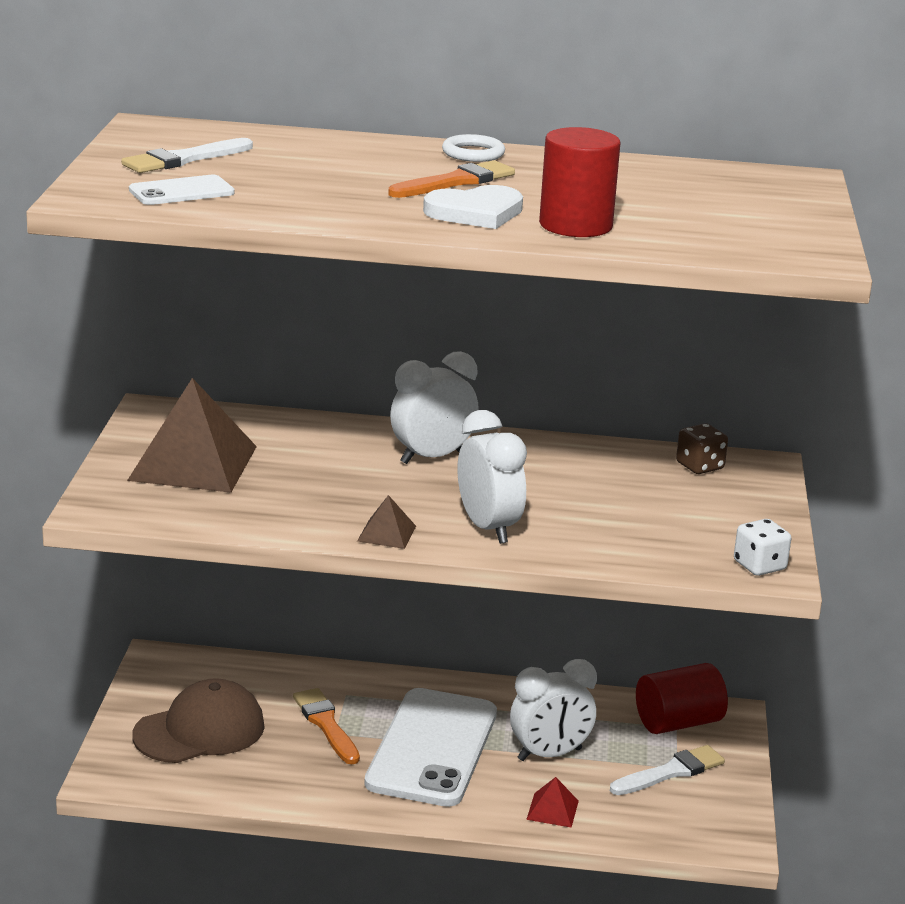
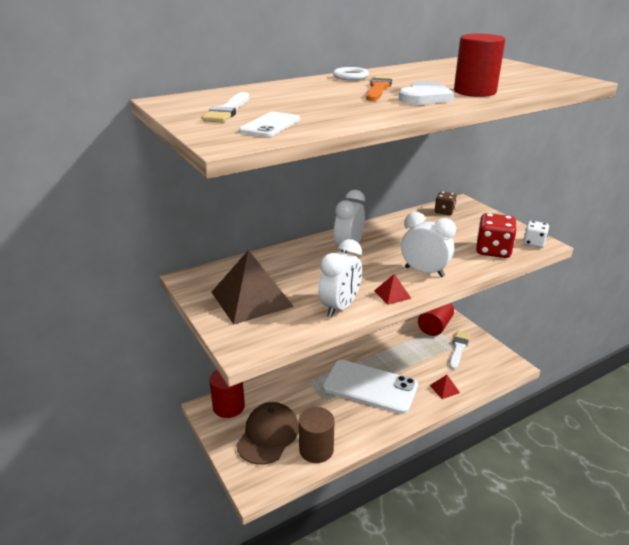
camera: 35 degrees left, 5 degrees up
orange brush [293,688,360,764] -> none
brown pyramid [357,495,416,549] -> red pyramid [374,274,412,305]
white phone [364,688,497,807] -> white phone turned 45 degrees counterclockwise [323,360,418,414]
white clock [510,659,597,761] -> white clock moved to [318,239,362,318]
none -> red cylinder [209,370,245,418]
none -> brown cylinder [299,407,334,463]
none -> red dice [476,213,517,258]

